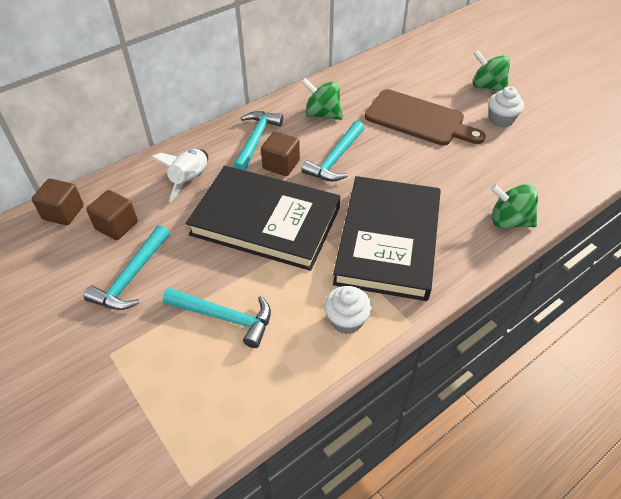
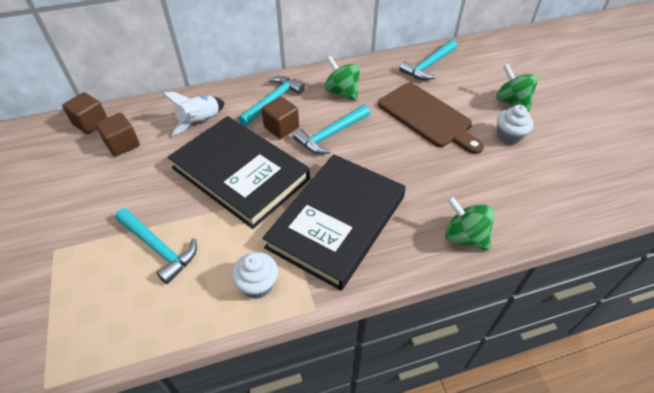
camera: 20 degrees right, 0 degrees up
turquoise hammer [84,225,170,310] -> turquoise hammer moved to [399,39,457,80]

